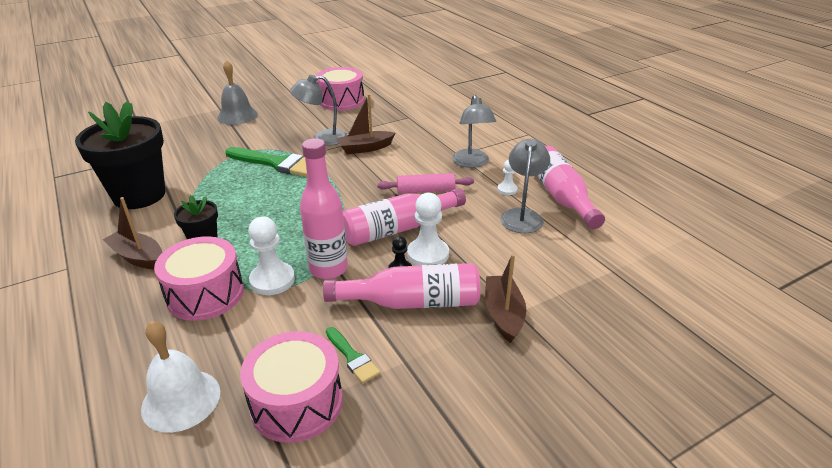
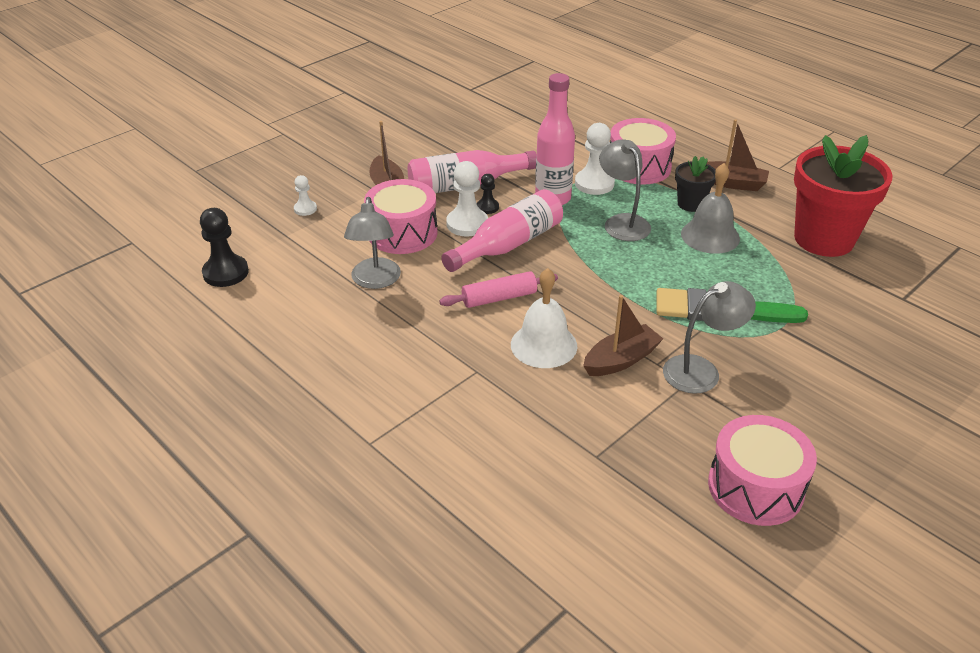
camera: 165 degrees right, 5 degrees up
black flower pot [75,101,165,209] -> red flower pot [794,135,893,257]
white bell [141,321,220,433] -> white bell moved to [511,268,577,368]
grey bell [217,60,258,125] -> grey bell moved to [681,163,740,254]
pink drum [240,331,343,443] -> pink drum moved to [364,179,438,254]
green brush [326,327,380,383] -> none
grey lamp [452,95,496,168] -> grey lamp moved to [599,139,651,241]
white pawn [498,160,518,195] -> white pawn moved to [294,175,317,216]
pink bottle [536,146,605,229] -> none
none -> black pawn [200,208,249,287]

